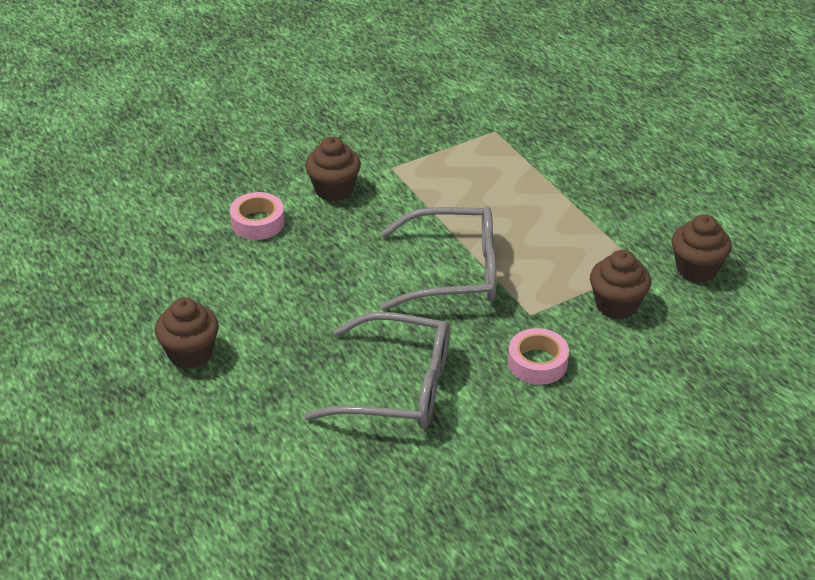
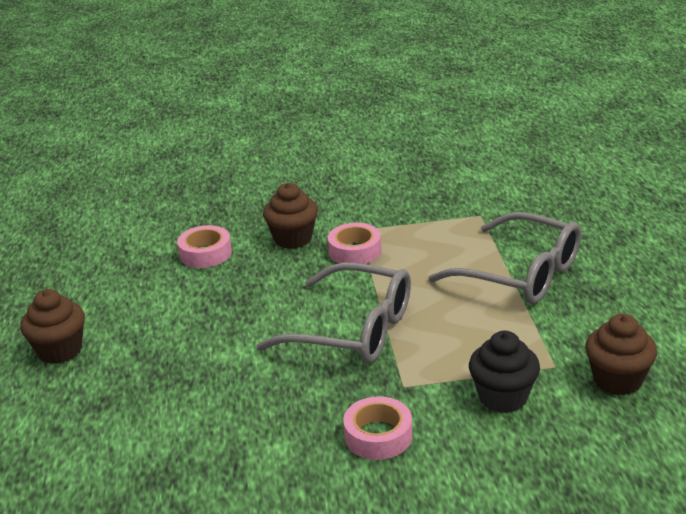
camera: 25 degrees right, 10 degrees down
grey glasses [304,312,450,429] -> grey glasses moved to [428,212,581,304]
brown cupcake [590,250,651,319] -> black cupcake [469,331,540,413]
none -> pink tape [328,223,382,264]

